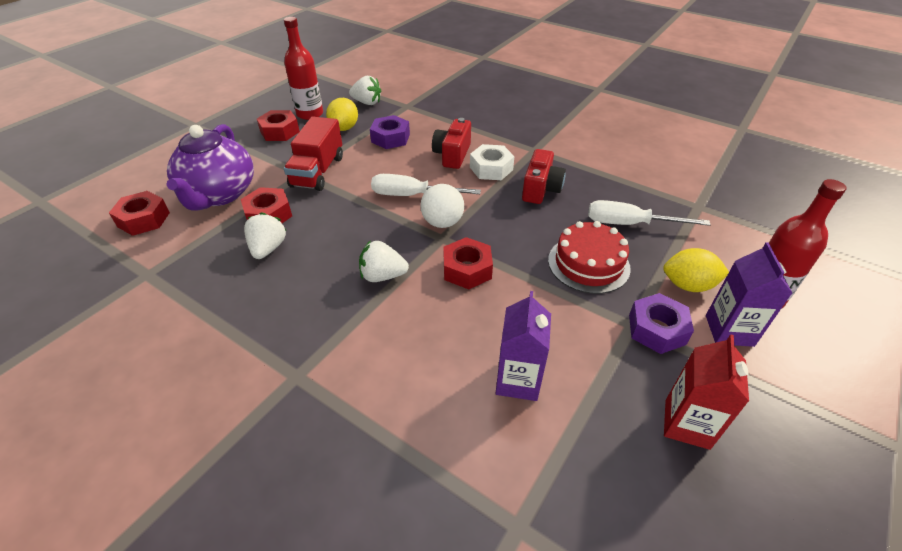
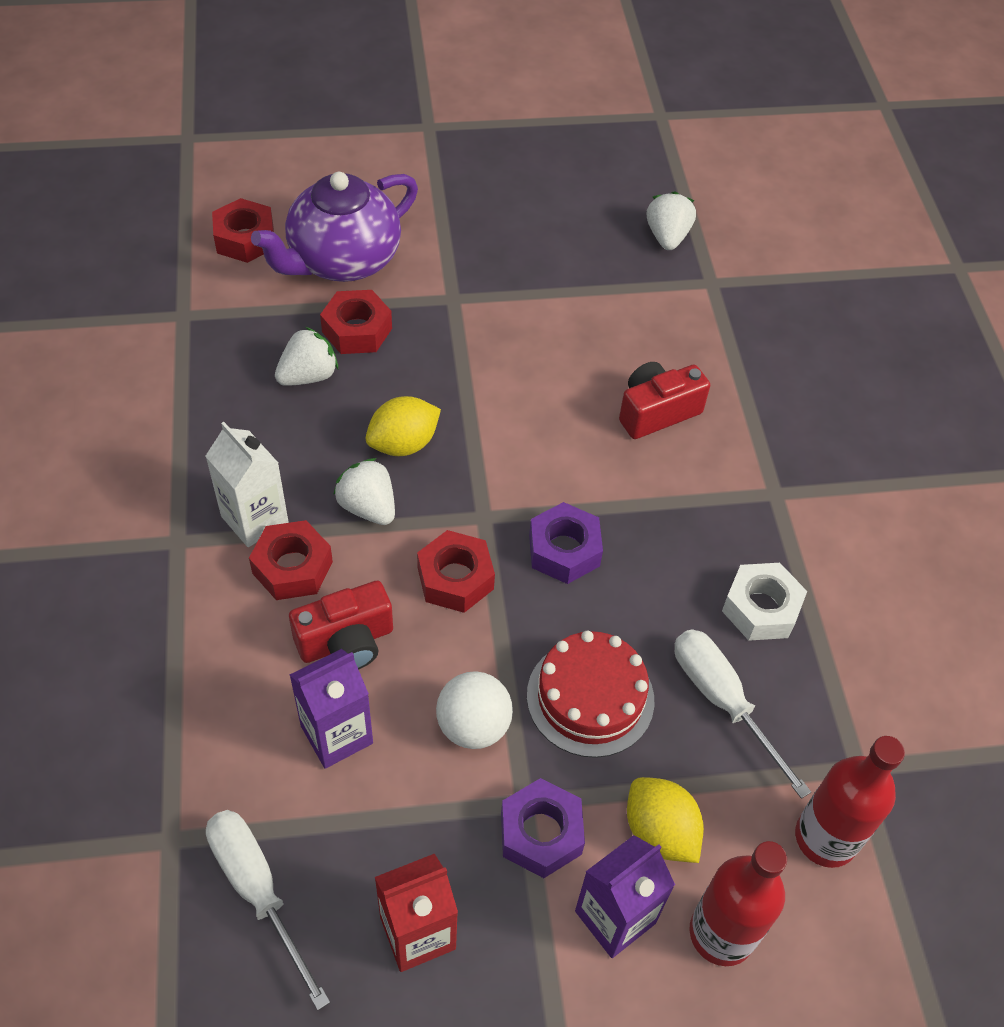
camera: 45 degrees right, 10 degrees up
red nut [257,110,300,141] -> red nut moved to [249,520,333,600]
red bottle [284,17,323,120] -> red bottle moved to [795,736,905,868]
red truck [284,116,343,191] -> none
yellow lemon [326,98,358,131] -> yellow lemon moved to [366,396,441,456]
white strawberry [349,76,381,105] -> white strawberry turned 150 degrees counterclockwise [647,191,696,250]
purple nut [370,115,410,149] -> purple nut moved to [529,502,603,584]
white screwdriver [371,174,481,196] -> white screwdriver moved to [206,810,330,1010]
white ball [420,184,464,228] -> white ball moved to [436,671,513,749]
white nut [470,144,514,180] -> white nut moved to [722,563,807,641]
red camera [522,149,566,204] -> red camera moved to [289,581,393,670]
none -> white carton [206,422,288,547]

